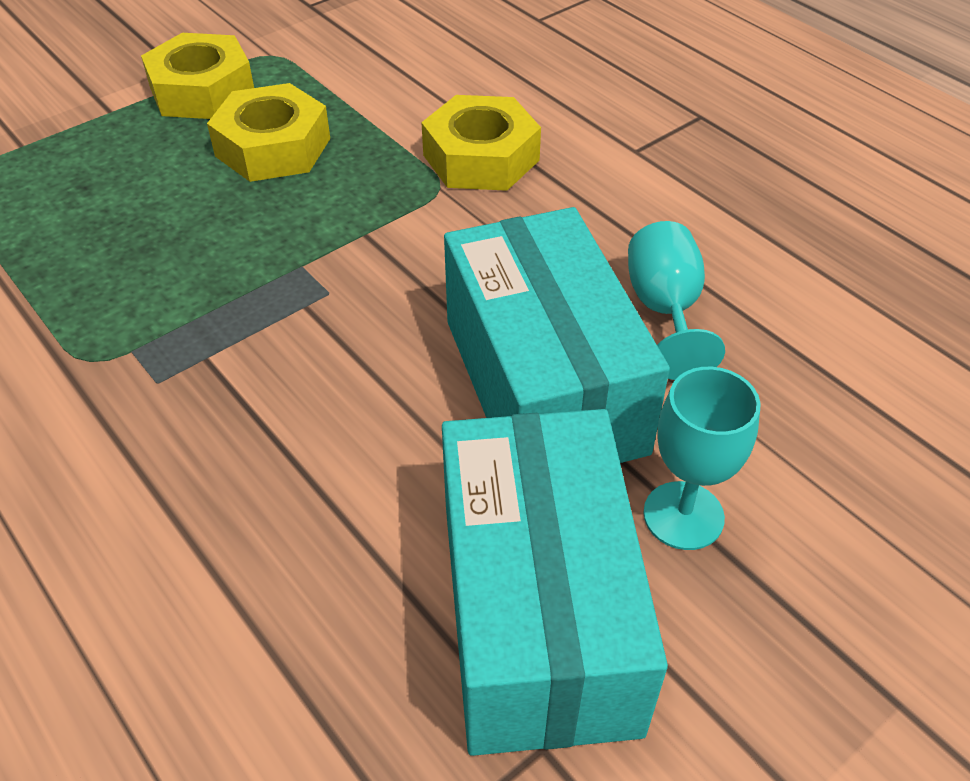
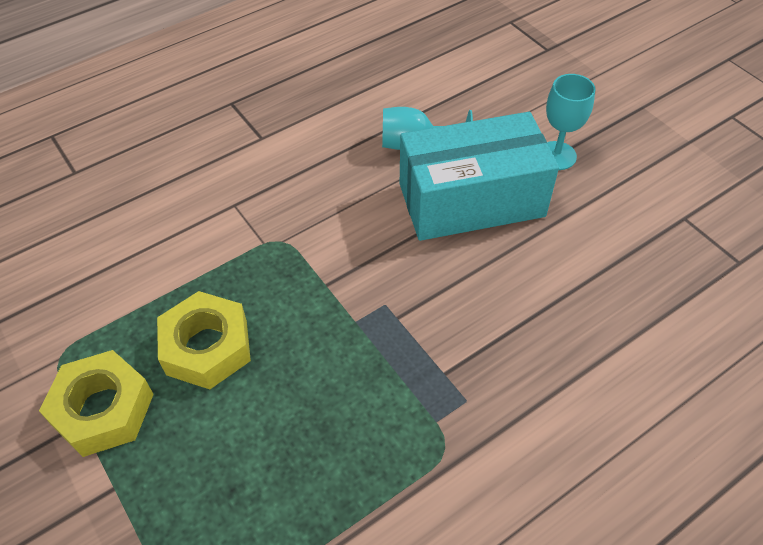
camera: 85 degrees left, 5 degrees up
yellow nut [421,95,541,191] -> none
turquoise box [442,409,668,756] -> none

